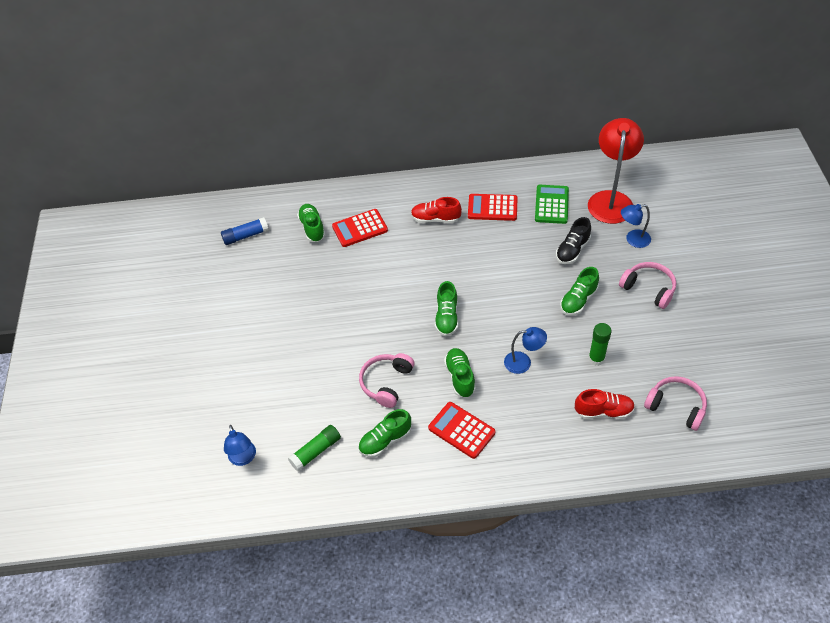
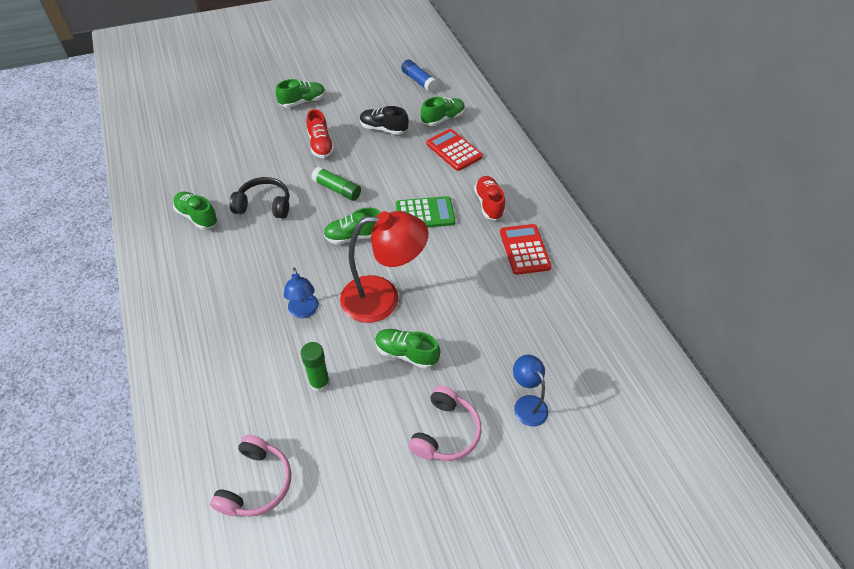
camera: 70 degrees right, 0 degrees up
blue lamp [224,425,256,466] -> none
green glue stick [288,425,341,472] -> green glue stick moved to [311,166,361,201]
pink headphones [359,353,414,408] -> black headphones [230,177,289,219]
red calculator [428,402,495,459] -> none
green shoe [444,348,476,398] -> green shoe moved to [275,79,325,108]
green calculator [535,185,569,224] -> green calculator moved to [396,196,455,228]
black shoe [556,217,591,264] -> black shoe moved to [360,106,409,135]
red shoe [575,389,635,419] -> red shoe moved to [306,109,334,158]
red lamp [588,118,644,224] -> red lamp moved to [340,211,428,323]

